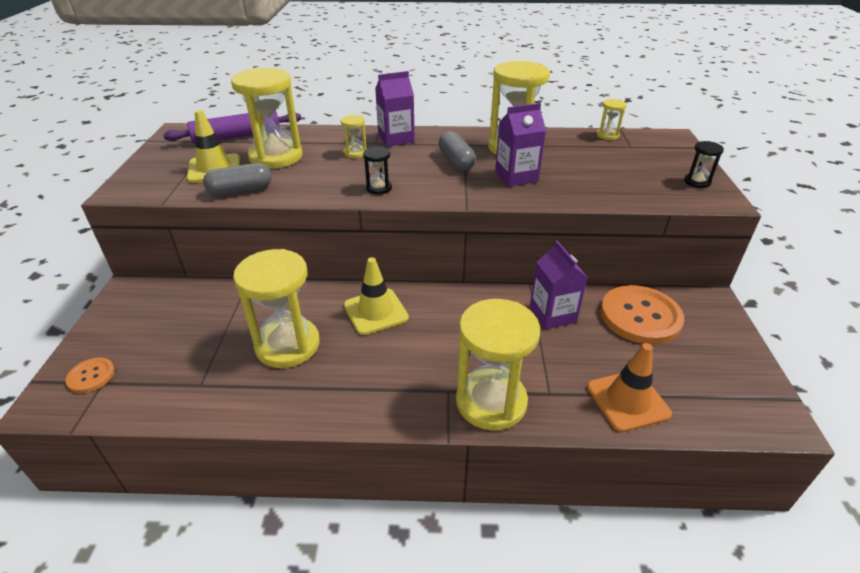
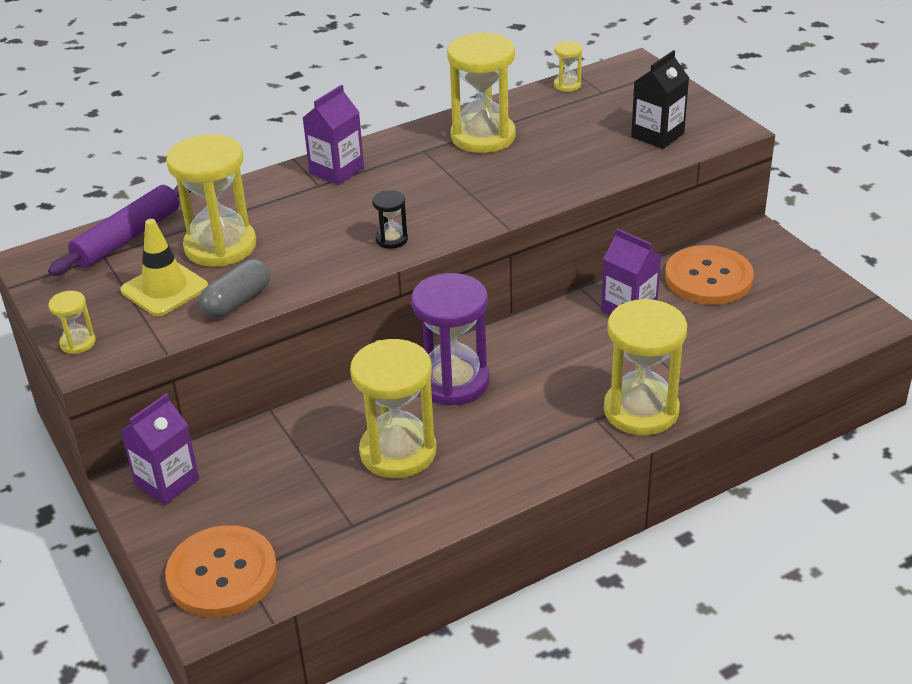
camera: 30 degrees left, 0 degrees up
orange button [65,358,115,393] -> orange button [165,525,277,617], size x2.06
yellow hourglass [341,115,367,158] -> yellow hourglass moved to [48,291,96,354]
yellow traffic cone [344,257,409,335] -> purple hourglass [411,273,490,406]
grey capsule [438,131,476,171] -> none
purple carton [495,103,546,187] -> purple carton moved to [121,393,199,505]
orange traffic cone [587,343,672,432] -> none
black hourglass [684,141,724,188] -> none
none -> black carton [631,50,689,149]

